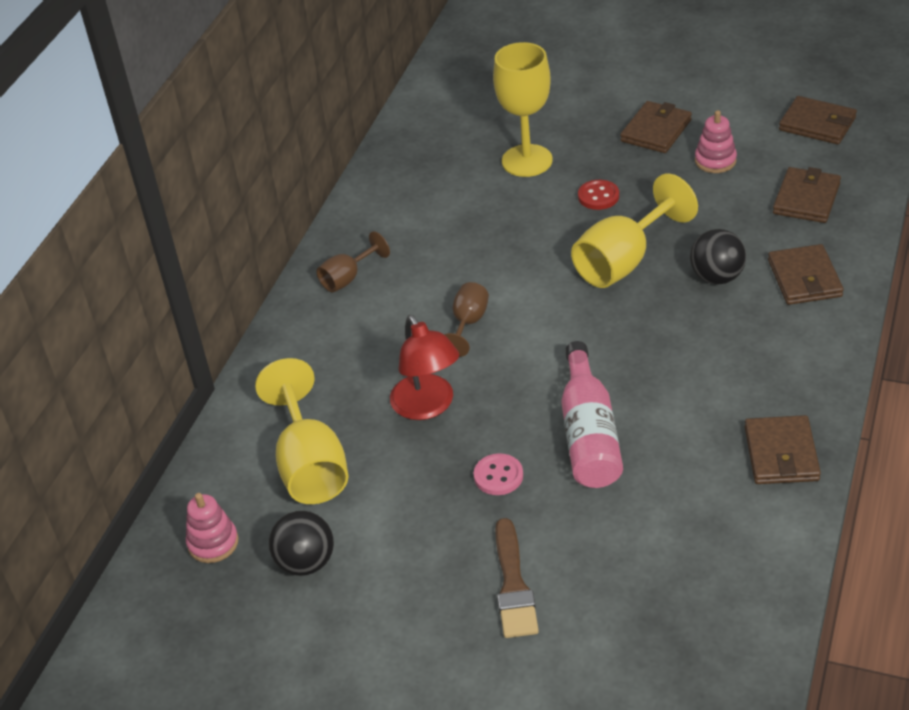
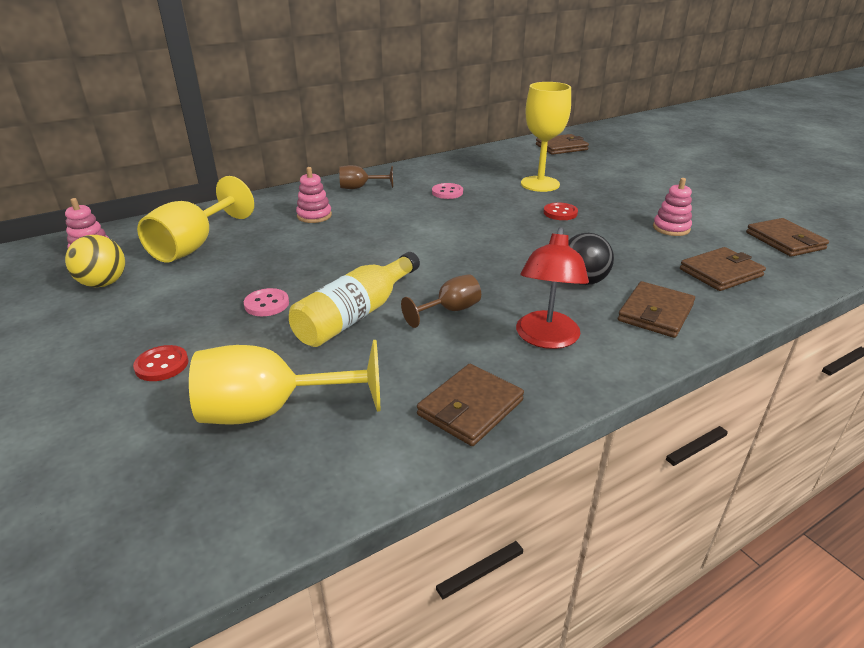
camera: 35 degrees right, 10 degrees down
black ball [269,511,334,576] -> yellow ball [65,235,125,287]
red lamp [390,315,459,420] -> red lamp moved to [516,227,589,349]
brown goblet [444,282,489,357] -> brown goblet moved to [401,274,481,328]
brown brush [495,518,539,638] -> red button [133,345,189,381]
pink bottle [561,341,623,488] -> yellow bottle [289,252,420,347]
yellow goblet [571,174,698,288] -> yellow goblet moved to [189,340,380,425]
brown wallet [620,101,692,153] -> brown wallet moved to [536,134,589,155]
none -> pink stacking toy [296,167,332,223]
none -> pink button [432,183,463,199]

